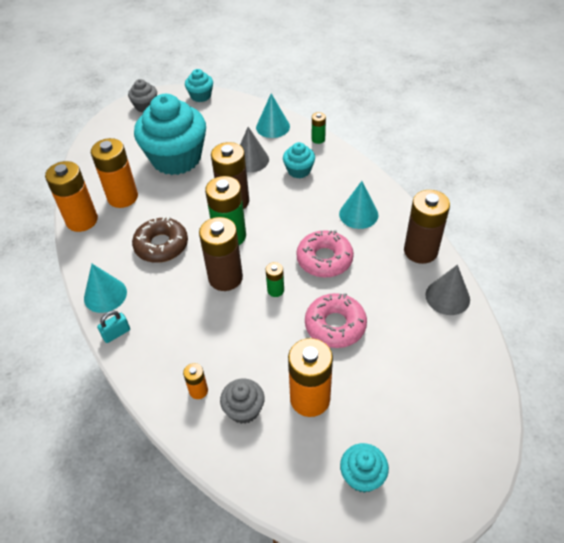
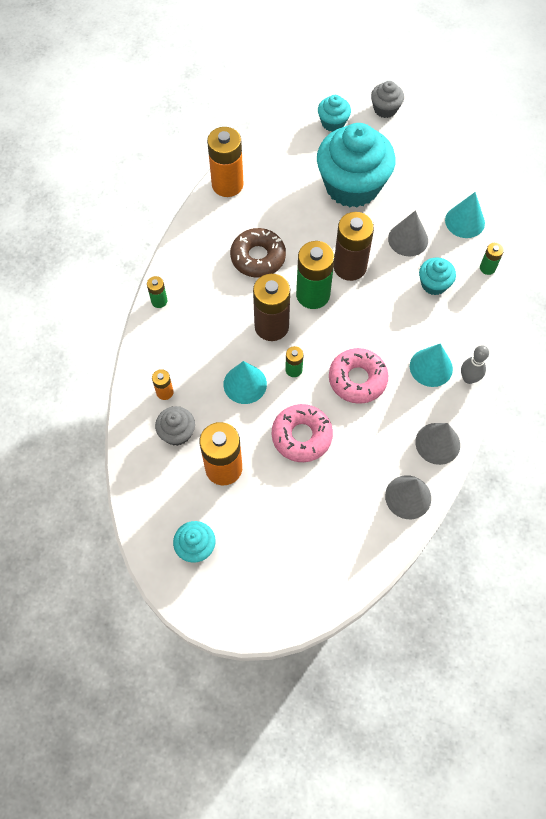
camera: 45 degrees right, 15 degrees up
turquoise cone [84,264,127,313] -> turquoise cone moved to [223,361,267,404]
orange battery [91,138,138,208] -> none
turquoise padlock [97,311,130,343] -> green battery [147,276,167,308]
turquoise cupcake [185,69,213,102] -> turquoise cupcake moved to [318,95,351,132]
brown battery [404,190,450,264] -> grey cone [415,423,460,465]
none -> grey bowling pin [461,345,489,384]

